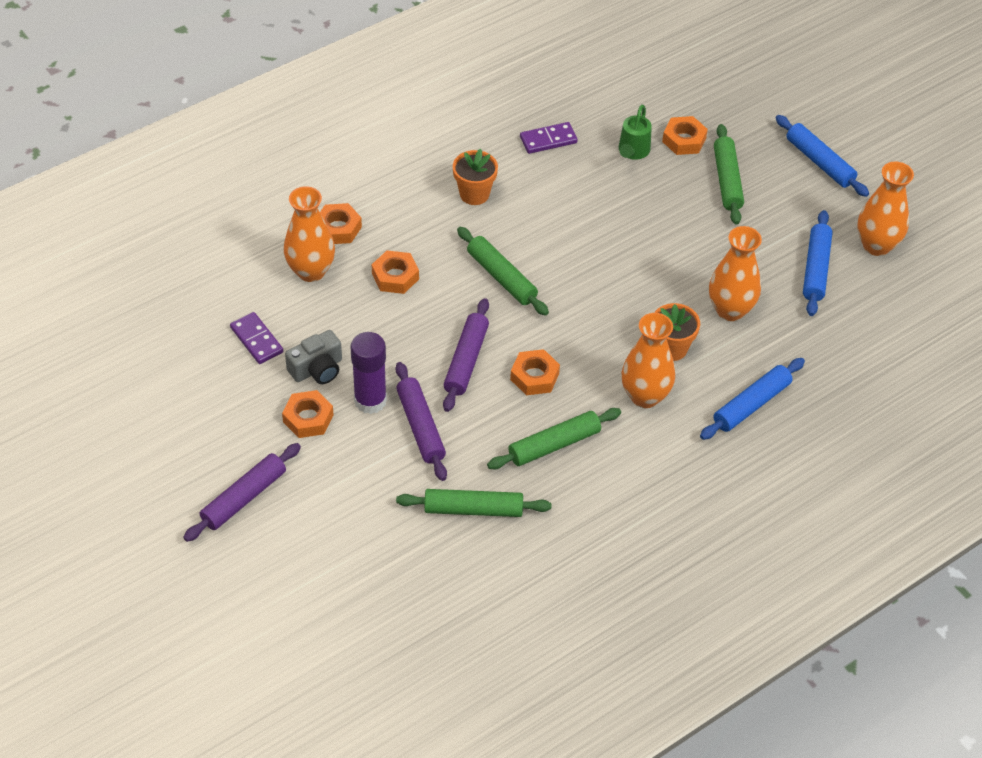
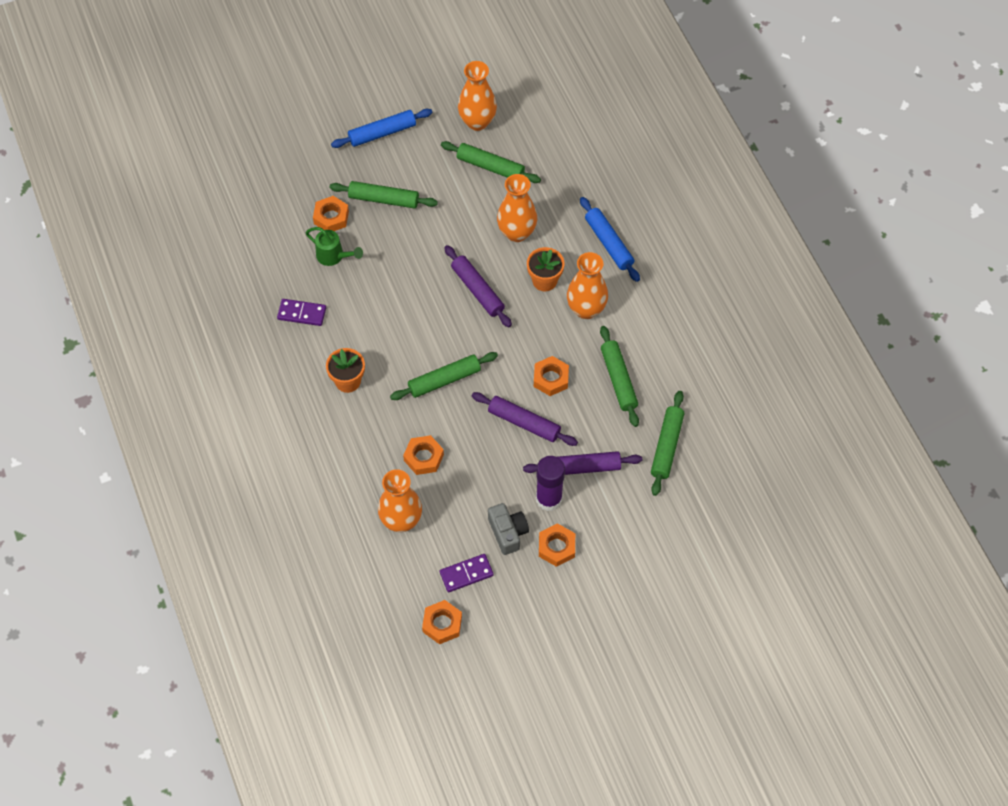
camera: 75 degrees left, 10 degrees up
purple rolling pin [183,443,301,542] -> purple rolling pin moved to [444,245,512,327]
orange nut [320,203,362,244] -> orange nut moved to [422,600,462,644]
purple domino [520,122,578,154] -> purple domino turned 75 degrees counterclockwise [277,299,326,326]
blue rolling pin [803,210,833,316] -> green rolling pin [441,141,541,183]

